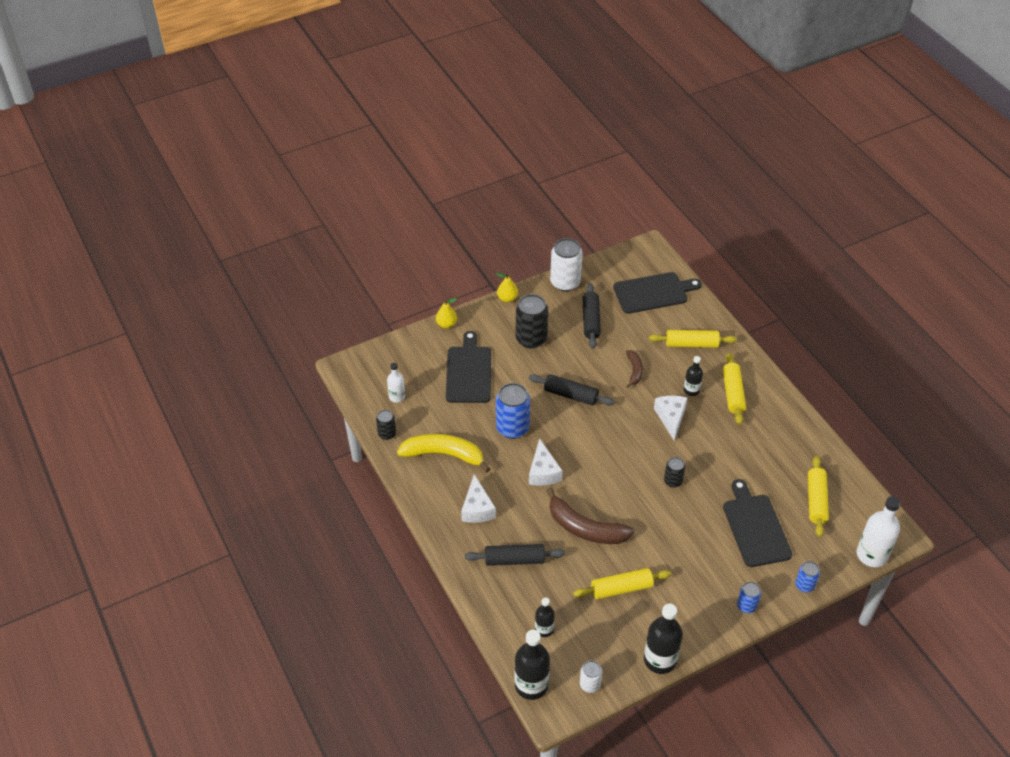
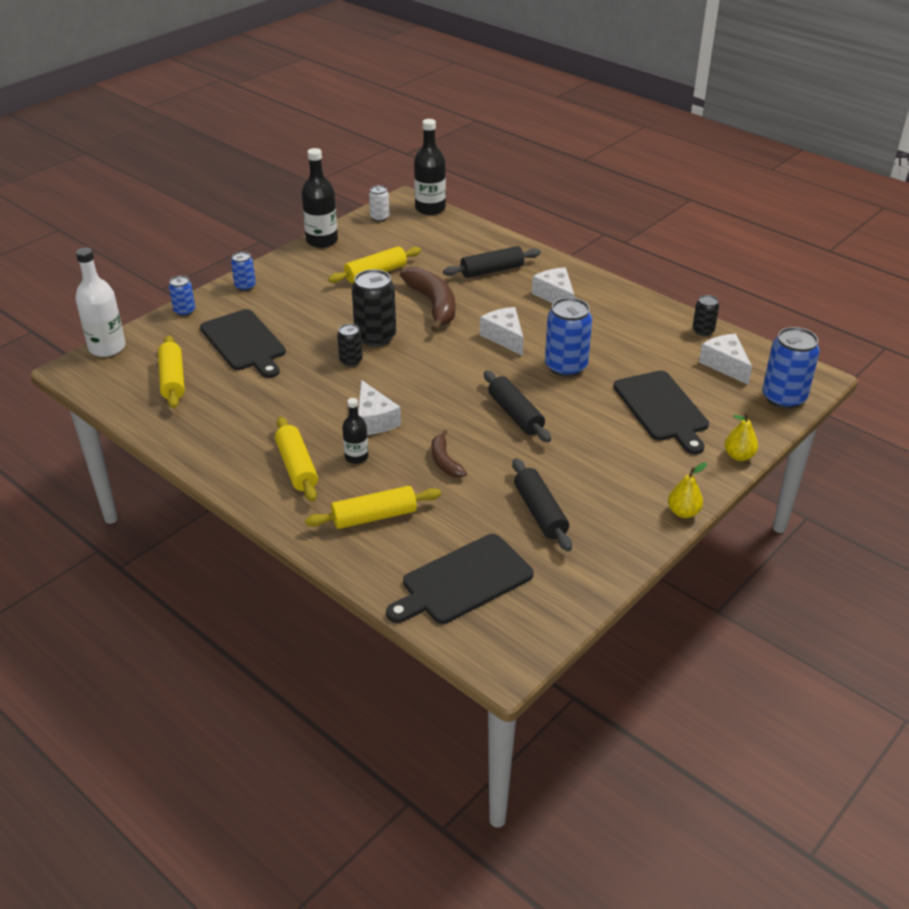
camera: 160 degrees right, 10 degrees down
white bottle [387,363,405,403] -> white cheese [699,334,752,385]
yellow banana [397,434,491,472] -> none
black can [516,294,548,349] -> black can moved to [352,269,396,346]
black rolling pin [529,374,615,406] -> black rolling pin turned 60 degrees clockwise [484,370,551,442]
black bottle [535,598,555,637] -> none
brown banana [546,488,634,544] -> brown banana turned 60 degrees clockwise [400,267,455,332]
white can [550,238,583,291] -> none
none -> blue can [762,327,820,409]

